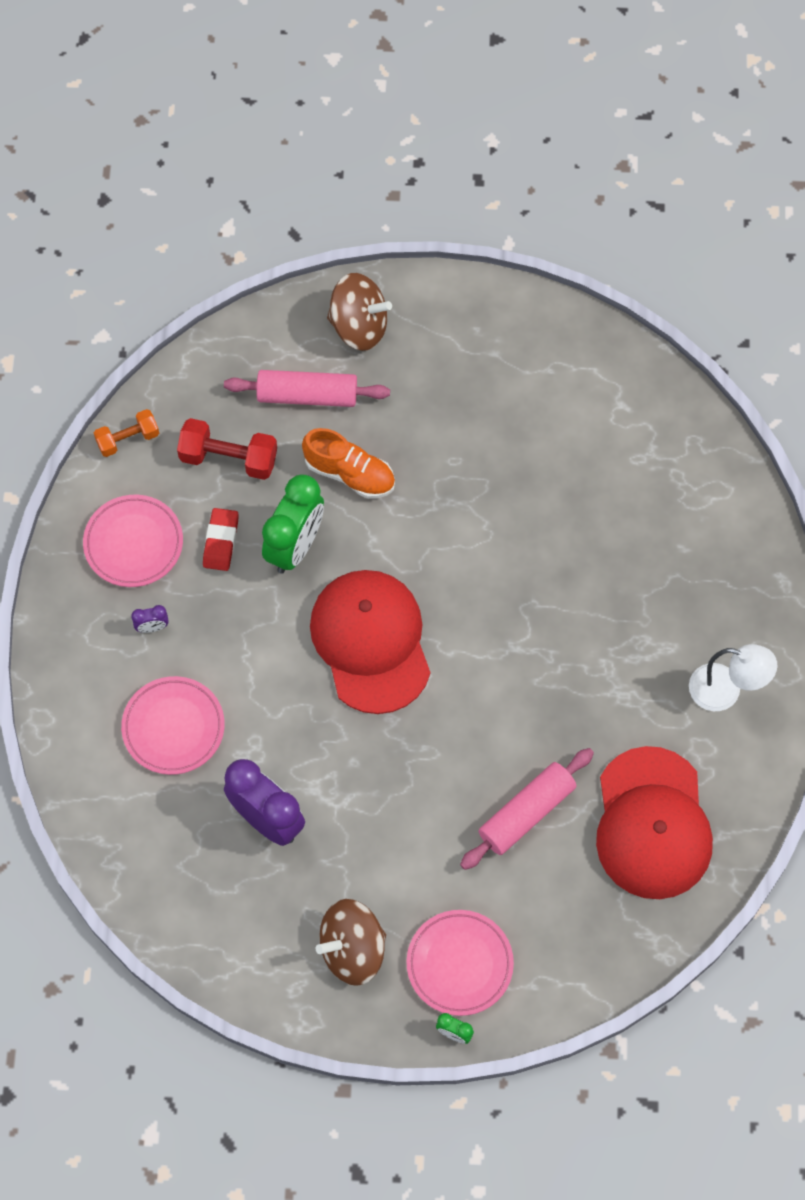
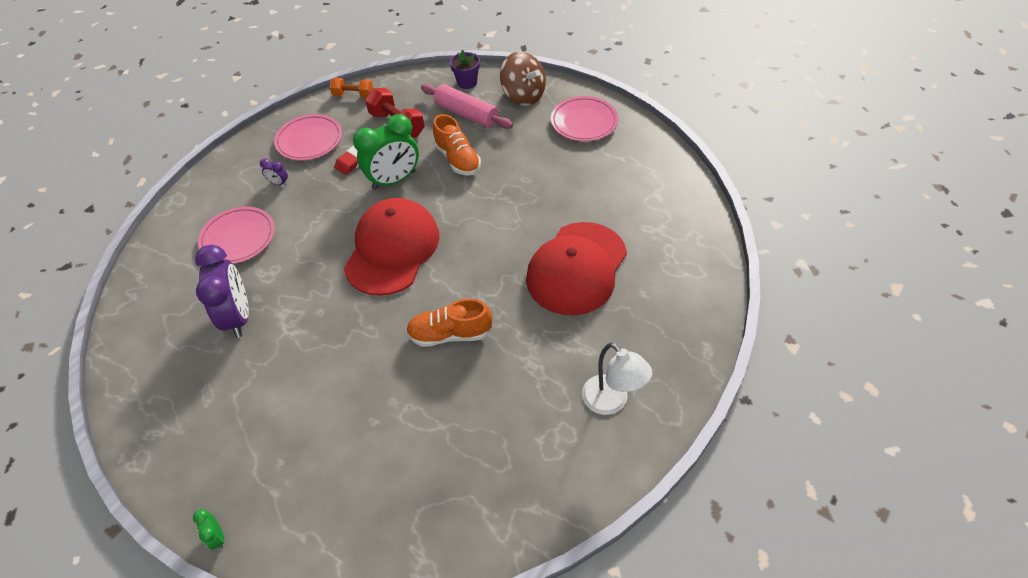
camera: 35 degrees right, 15 degrees down
brown spinning top [316,899,386,986] -> none
pink plate [406,910,514,1016] -> pink plate moved to [551,96,618,141]
pink rolling pin [460,748,594,870] -> none
red cap [596,746,713,899] -> red cap moved to [526,222,627,316]
none -> orange shoe [406,299,492,347]
none -> purple flower pot [450,50,480,89]

